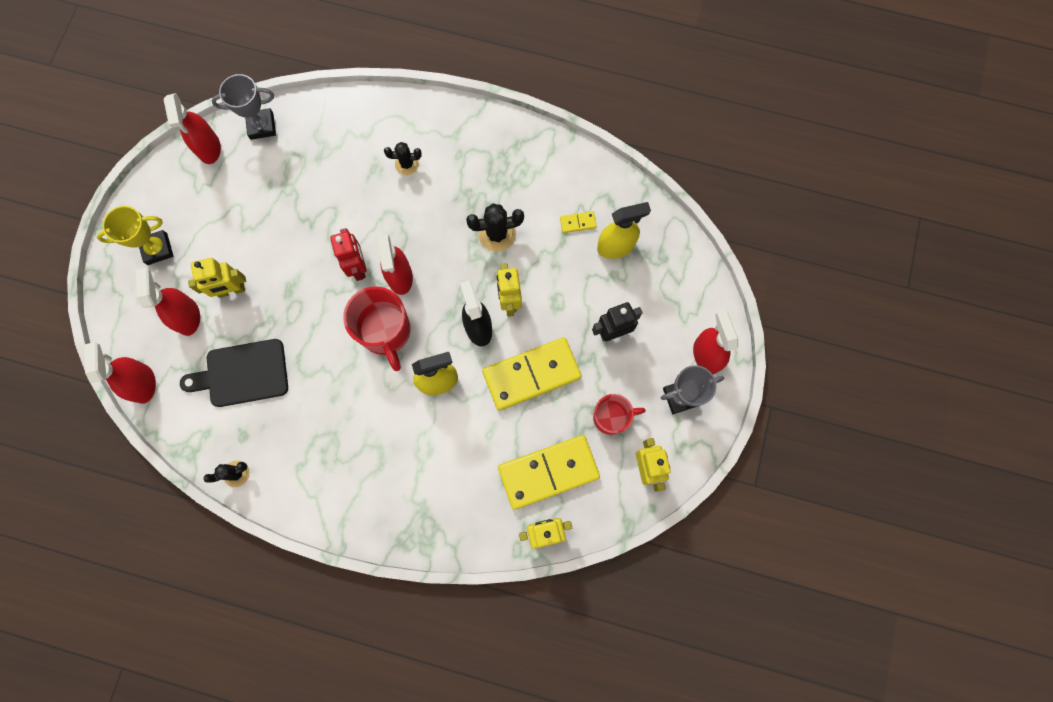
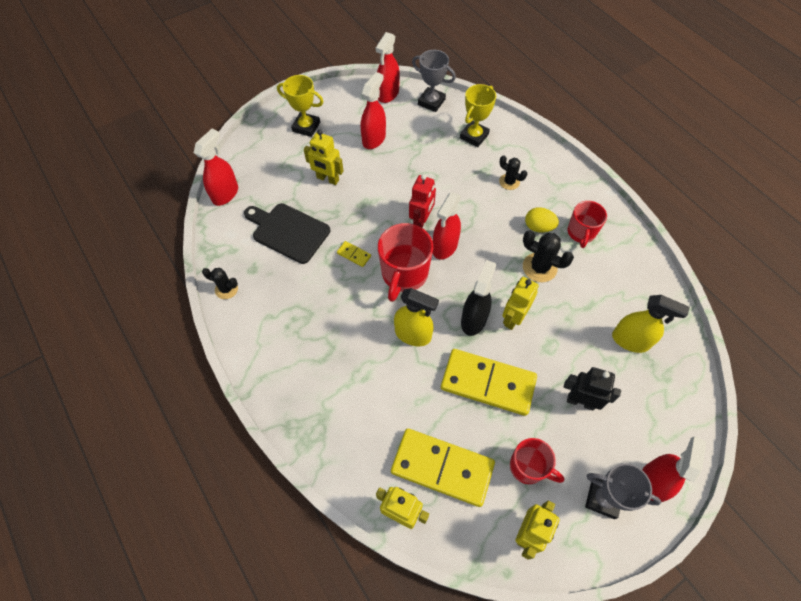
camera: 40 degrees right, 15 degrees down
red spray bottle [136,268,200,336] -> red spray bottle moved to [361,72,386,149]
yellow domino [560,211,597,233] -> yellow domino moved to [337,241,371,267]
none -> yellow trophy [460,84,496,147]
none -> yellow egg [525,207,559,233]
none -> red mug [568,201,607,248]

